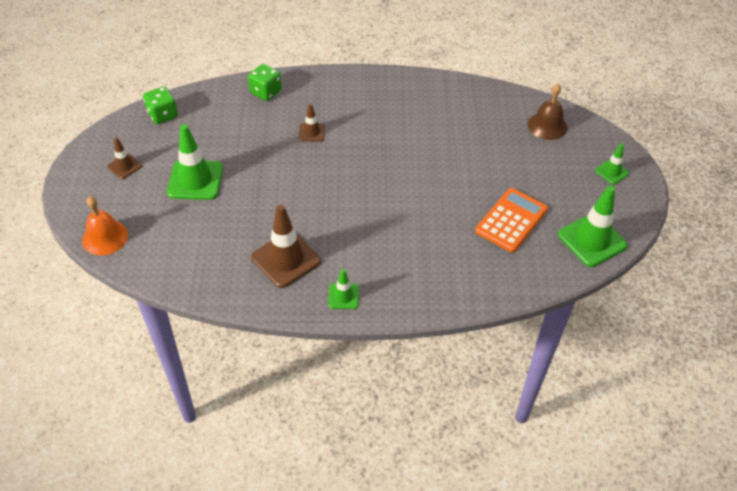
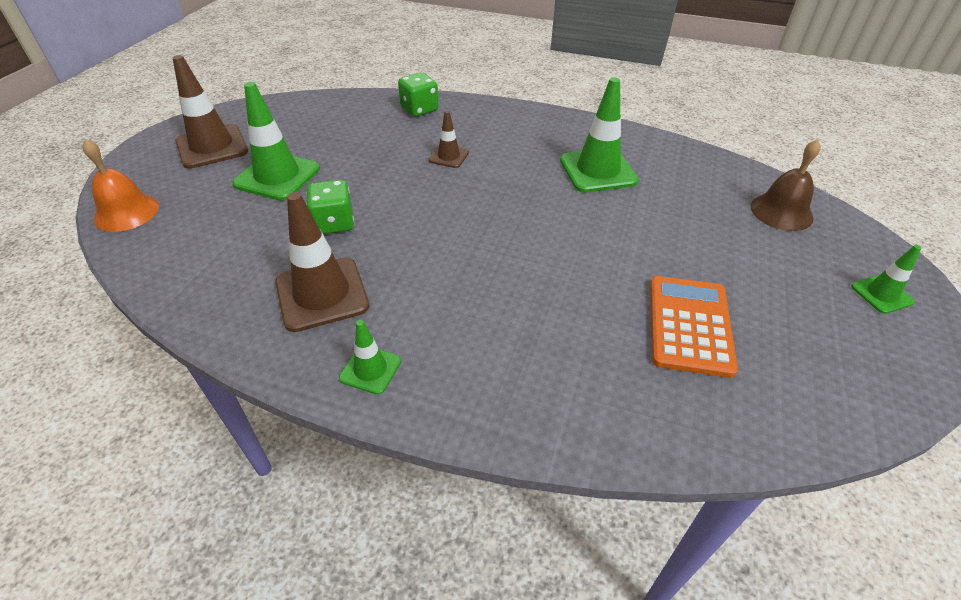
camera: 20 degrees right, 5 degrees down
brown traffic cone [107,138,142,179] -> brown traffic cone [173,55,248,169], size x1.88
green dice [143,86,178,124] -> green dice moved to [307,180,354,234]
orange calculator [475,188,548,253] -> orange calculator turned 45 degrees counterclockwise [650,276,738,378]
green traffic cone [558,186,628,267] -> green traffic cone moved to [560,77,639,193]

